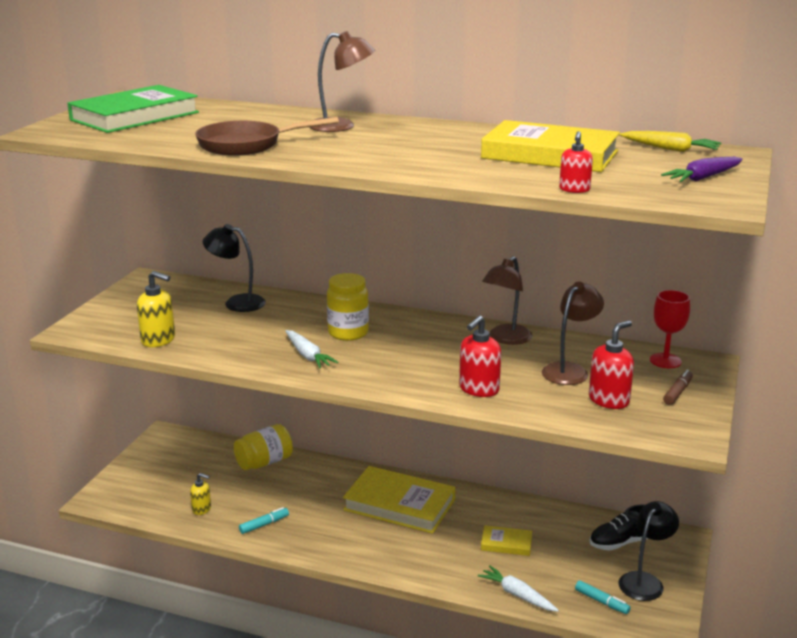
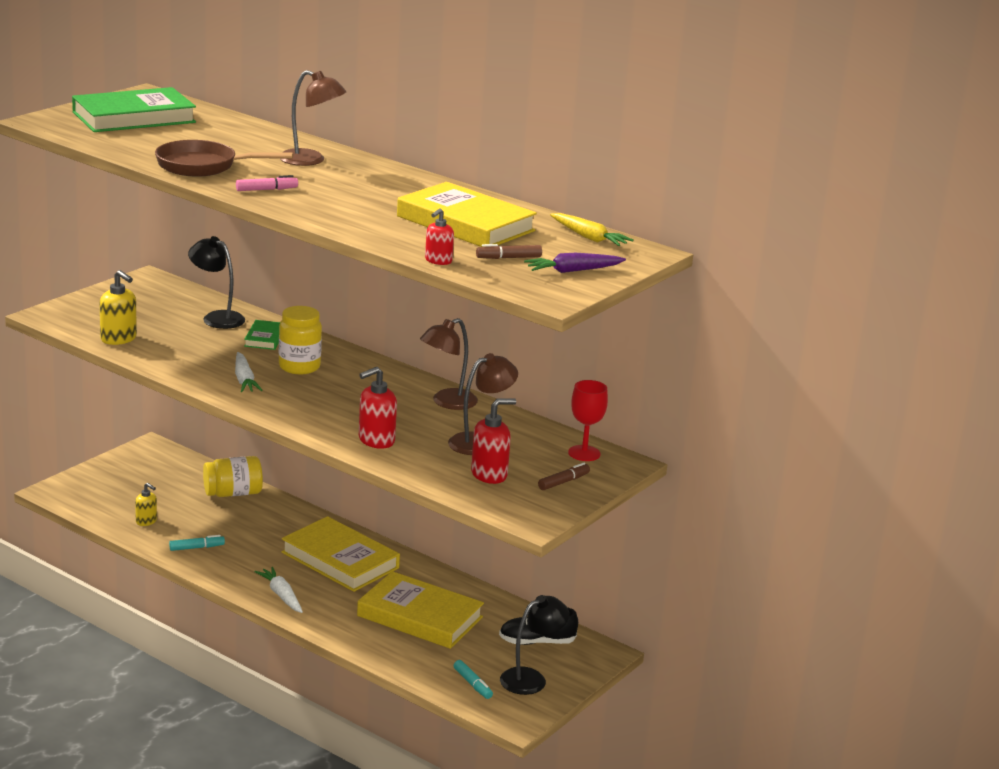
camera: 15 degrees right, 0 degrees up
white carrot [478,565,559,612] -> white carrot moved to [255,567,303,613]
yellow book [481,525,532,556] -> yellow book [357,571,484,649], size x2.09
none -> pink marker [236,175,298,191]
none -> green book [244,320,280,350]
none -> brown marker [476,244,542,259]

